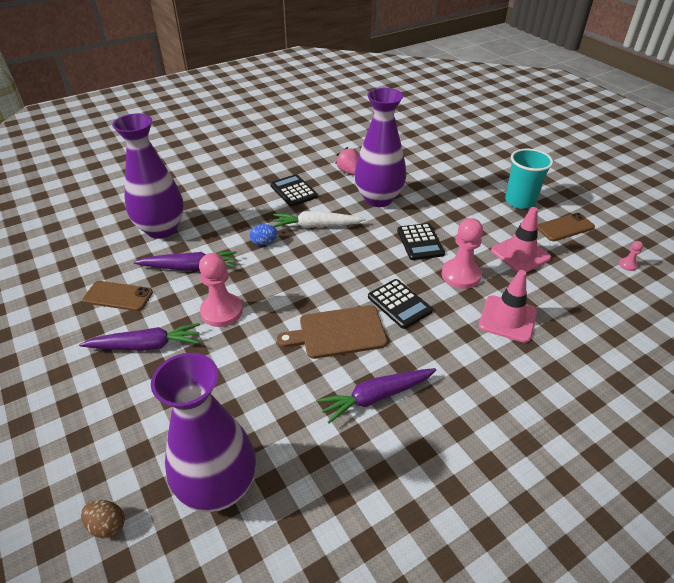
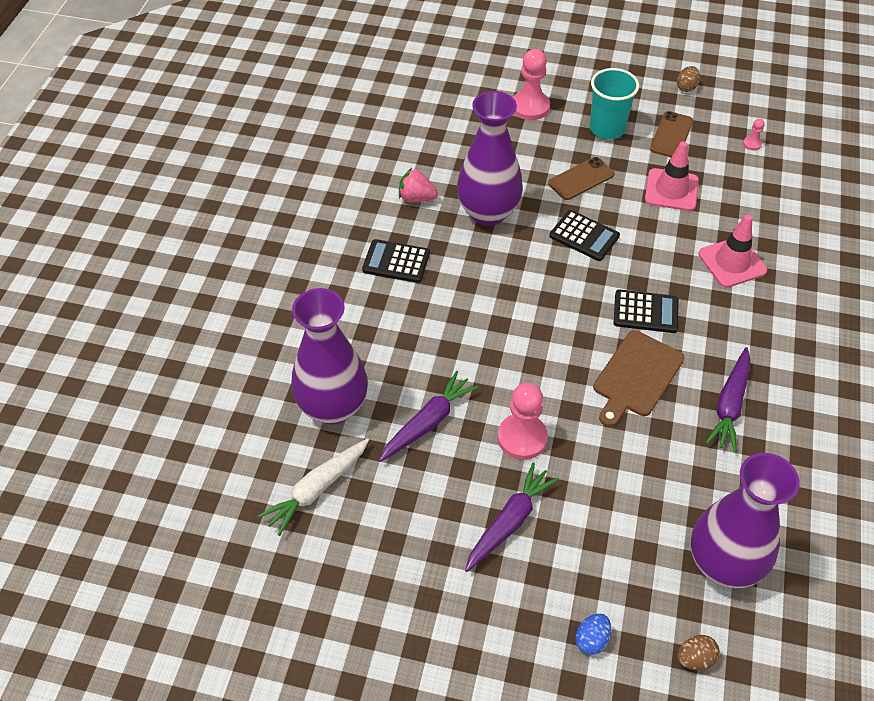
camera: 45 degrees left, 10 degrees up
brown phone [83,281,153,311] -> brown phone moved to [548,157,615,200]
blue egg [250,224,278,245] -> blue egg moved to [575,613,611,655]
white carrot [273,211,366,228] -> white carrot moved to [258,438,369,536]
pink pawn [442,218,483,289] -> pink pawn moved to [513,49,550,120]
none -> brown egg [677,66,700,92]

